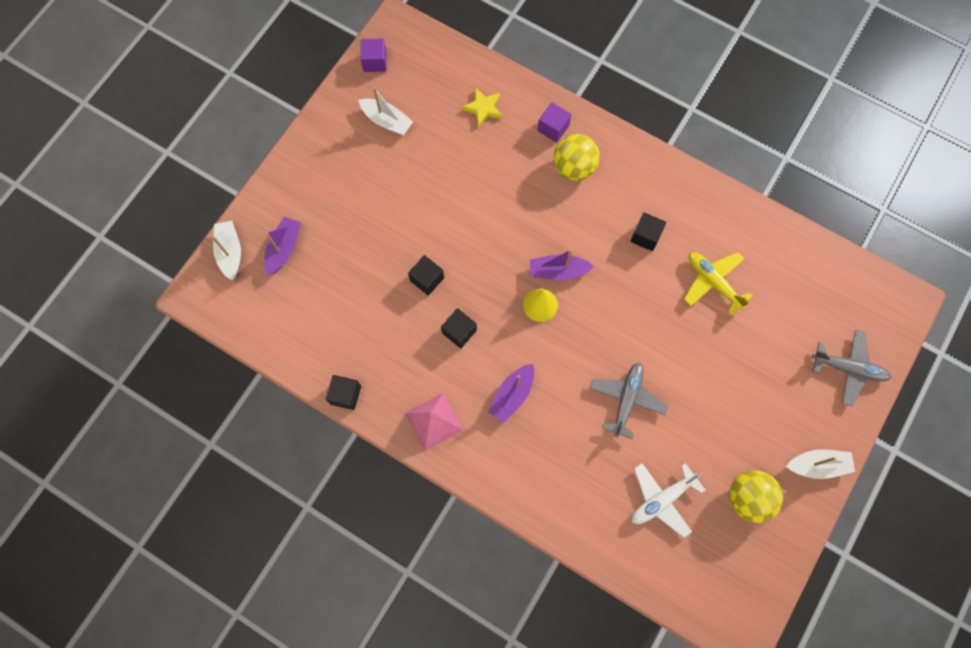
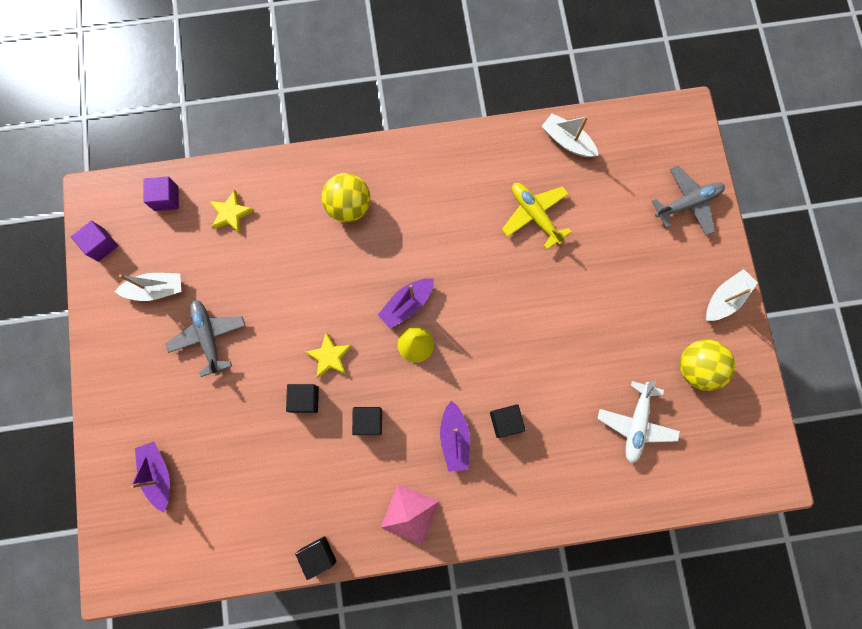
camera: 40 degrees left, 5 degrees up
white boat [212,221,241,280] -> white boat moved to [541,113,599,157]
purple cube [537,102,571,143] -> purple cube moved to [143,176,179,211]
grey plane [589,362,668,439] -> grey plane moved to [165,300,246,377]
black cube [630,212,666,251] -> black cube moved to [490,404,526,438]
yellow plane [684,252,753,315] -> yellow plane turned 45 degrees clockwise [502,183,571,249]
none -> yellow star [305,332,352,378]

